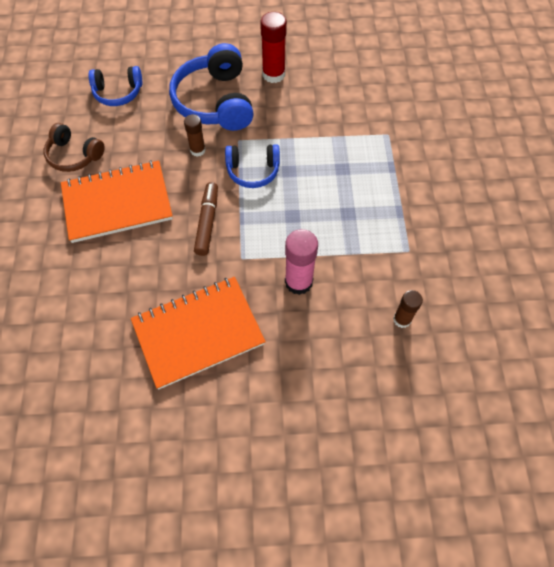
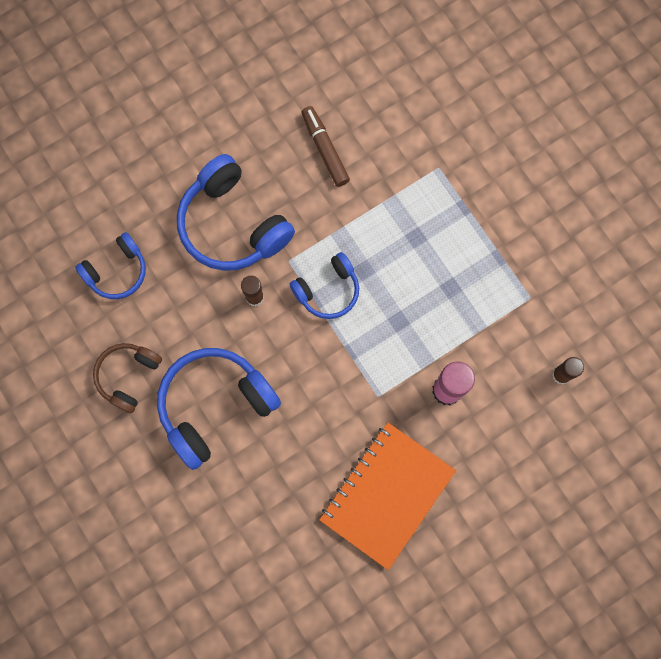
camera: 30 degrees left, 15 degrees up
brown headphones [44,123,105,172] -> brown headphones turned 120 degrees clockwise [93,343,162,413]
orange notebook [61,160,173,243] -> blue headphones [157,348,281,470]
brown marker [194,182,218,256] -> brown marker moved to [301,106,350,187]
red glue stick [260,12,287,83] -> none

